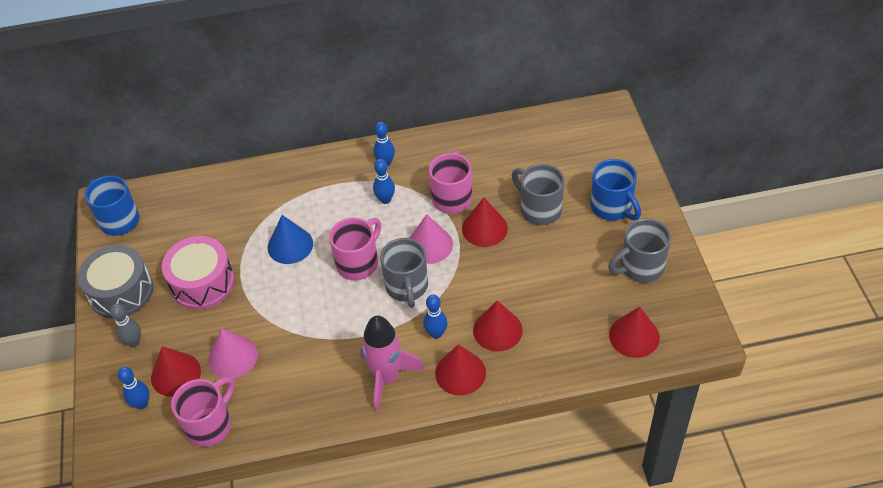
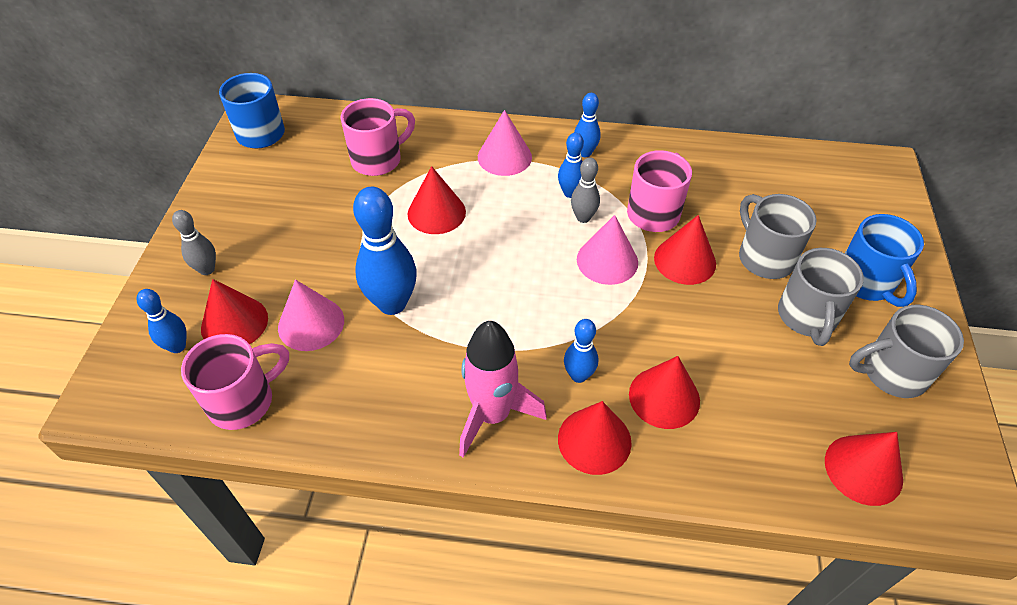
camera: 15 degrees right, 0 degrees up
grey drum [78,245,153,319] -> none
pink drum [162,236,235,310] -> none
blue cone [268,215,313,264] -> red cone [408,166,466,234]
pink mug [329,218,381,280] -> pink mug moved to [341,98,415,176]
grey mug [380,238,428,308] -> grey mug moved to [778,248,864,346]
none -> blue bowling pin [353,187,417,315]
none -> pink cone [478,110,532,176]
none -> grey bowling pin [571,157,600,223]

